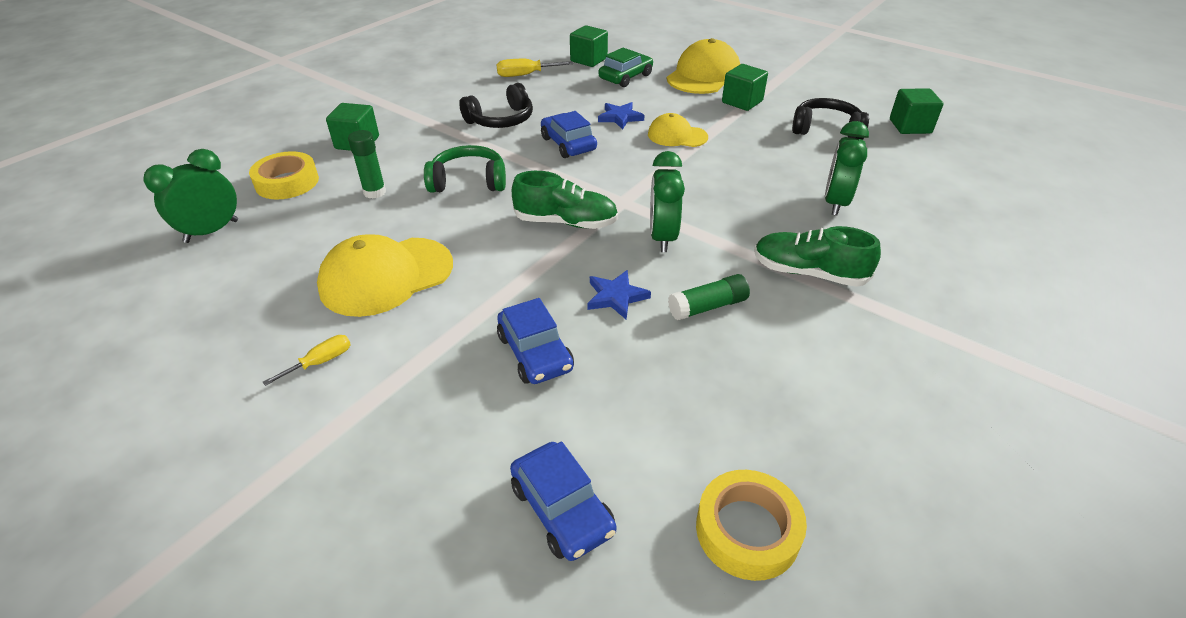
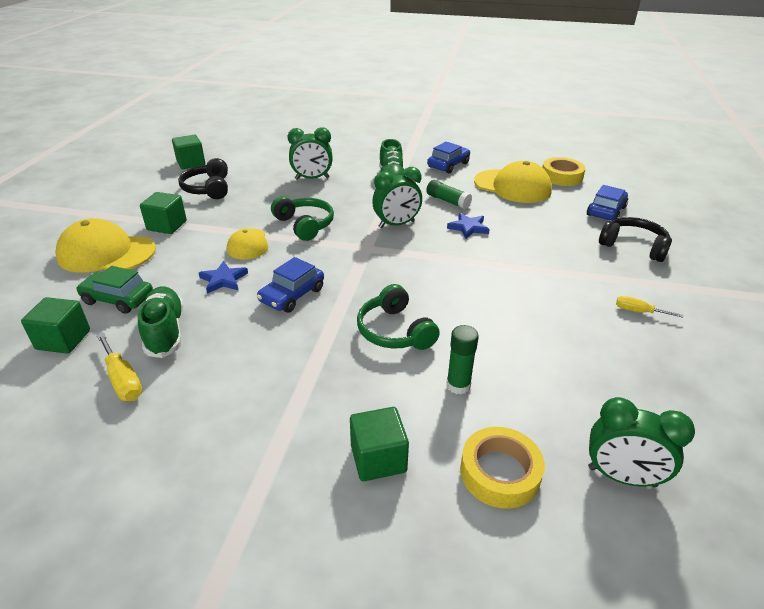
camera: 115 degrees left, 5 degrees down
yellow cap [317,234,453,317] -> yellow cap moved to [474,161,552,203]
black headphones [459,83,533,128] -> black headphones moved to [599,217,672,262]
blue car [497,298,574,384] -> blue car moved to [427,142,470,174]
green shoe [512,171,618,229] -> green shoe moved to [138,286,184,358]
none -> green headphones [271,196,334,241]

